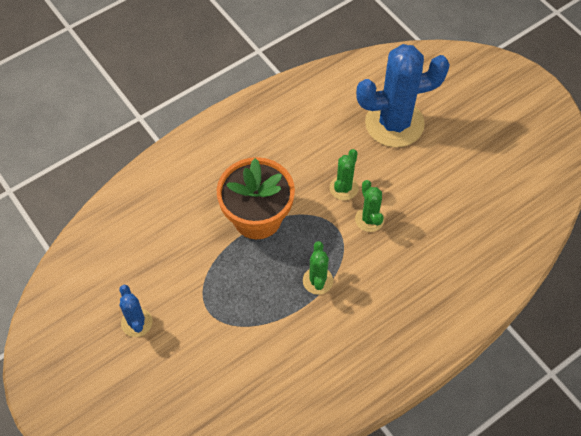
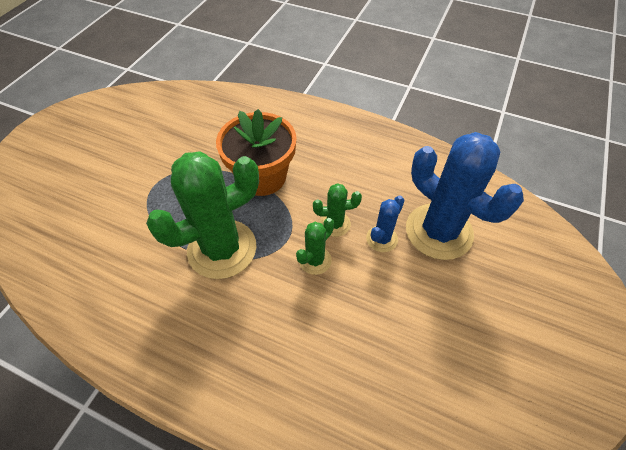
camera: 60 degrees right, 5 degrees down
blue cactus [120,284,153,337] -> blue cactus moved to [366,196,405,252]
green cactus [303,241,333,295] -> green cactus [146,151,259,279], size x2.14

